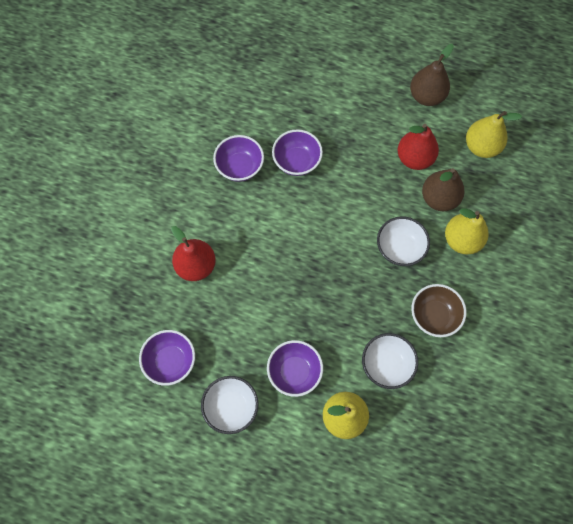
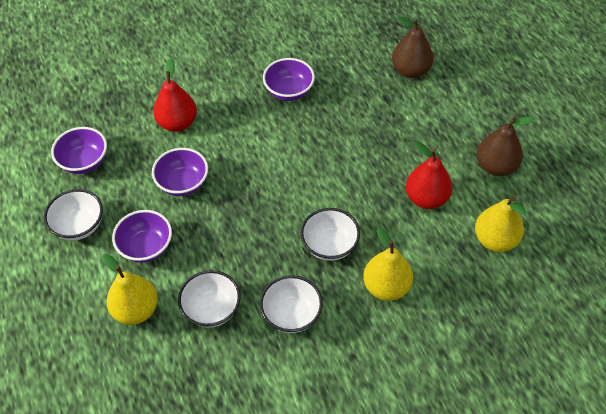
camera: 50 degrees right, 15 degrees down
purple bowl [272,129,323,176] -> purple bowl moved to [152,148,208,196]
brown bowl [411,284,466,337] -> white bowl [260,275,323,333]
brown pear [422,168,465,211] -> brown pear moved to [392,16,433,78]

